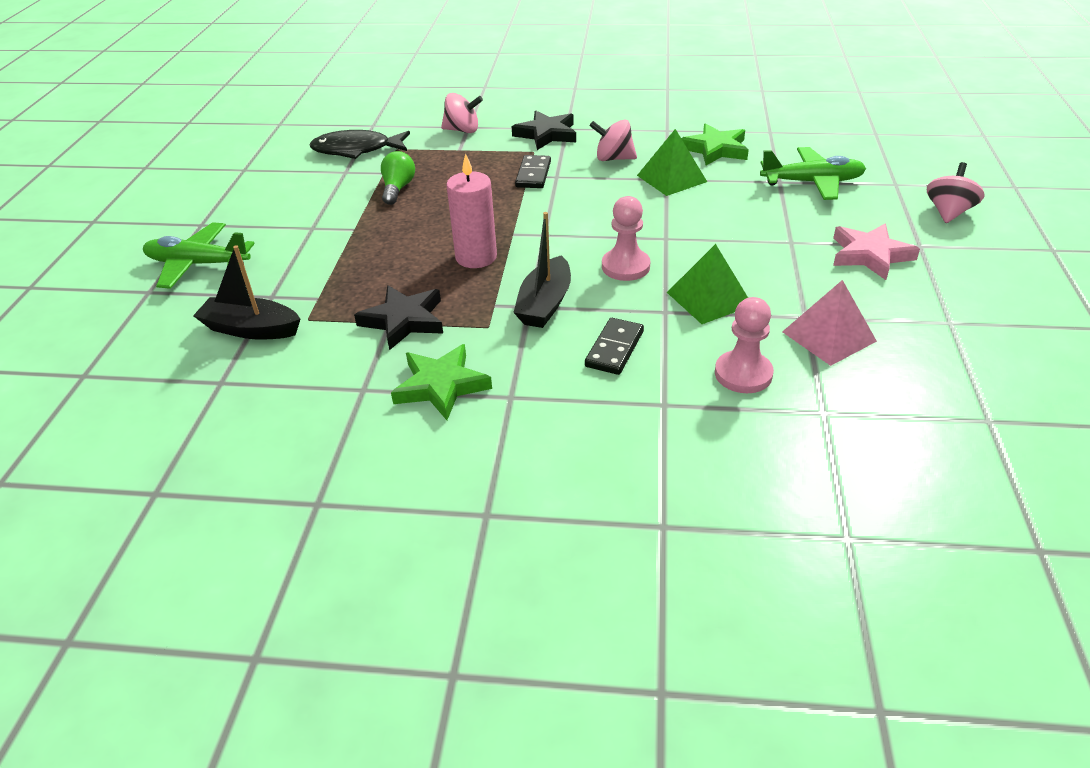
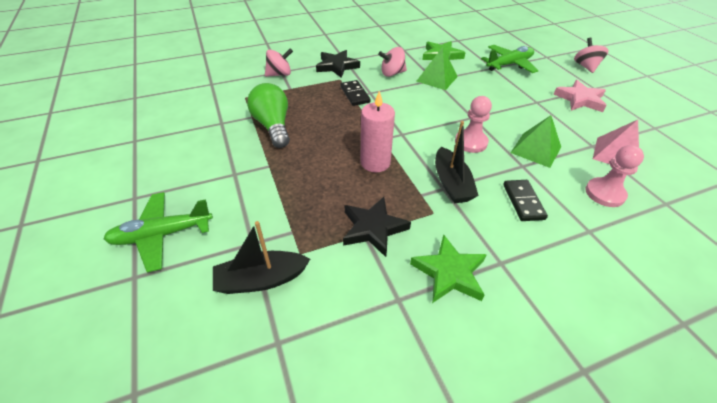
camera: 30 degrees left, 5 degrees up
black fish [310,130,410,159] -> none
green light bulb [381,151,415,205] -> green light bulb [247,83,290,148], size x1.55

